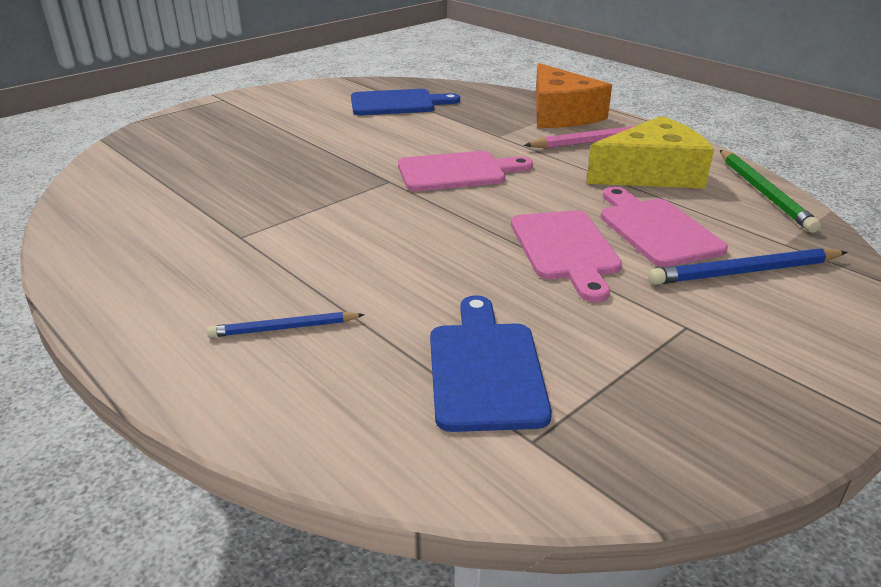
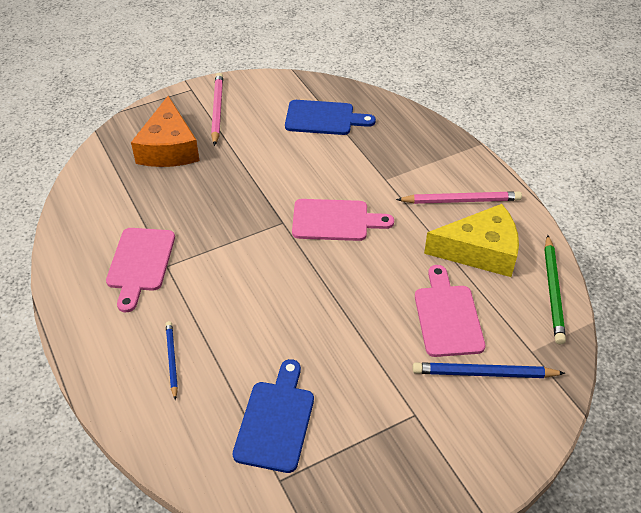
camera: 15 degrees right, 15 degrees up
blue pencil [207,312,365,337] -> blue pencil turned 75 degrees clockwise [166,321,178,400]
pink cutting board [511,210,622,302] -> pink cutting board moved to [106,228,175,312]
orange cheese [535,63,612,128] -> orange cheese moved to [131,96,200,167]
none -> pink pencil [211,73,223,146]

